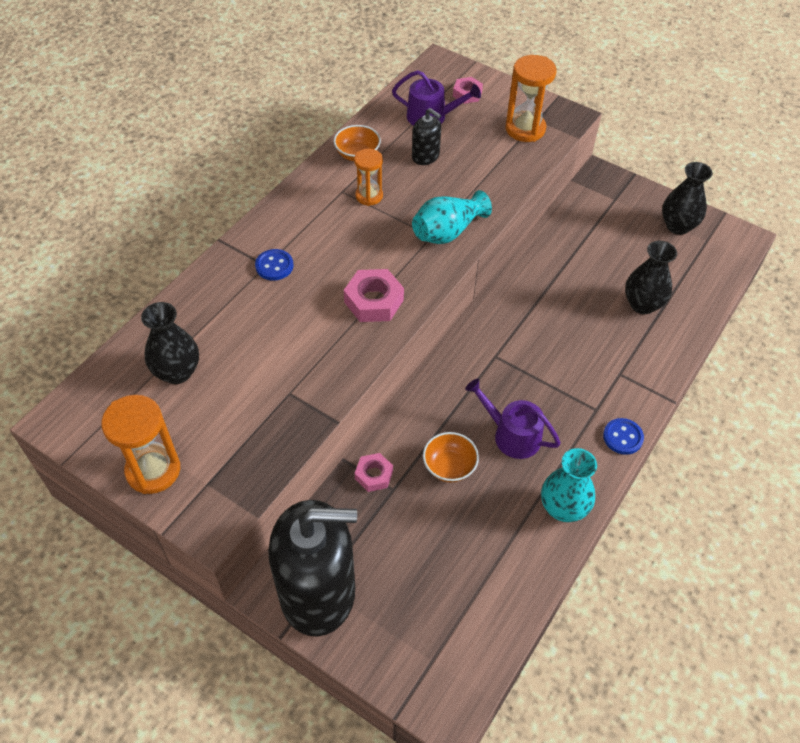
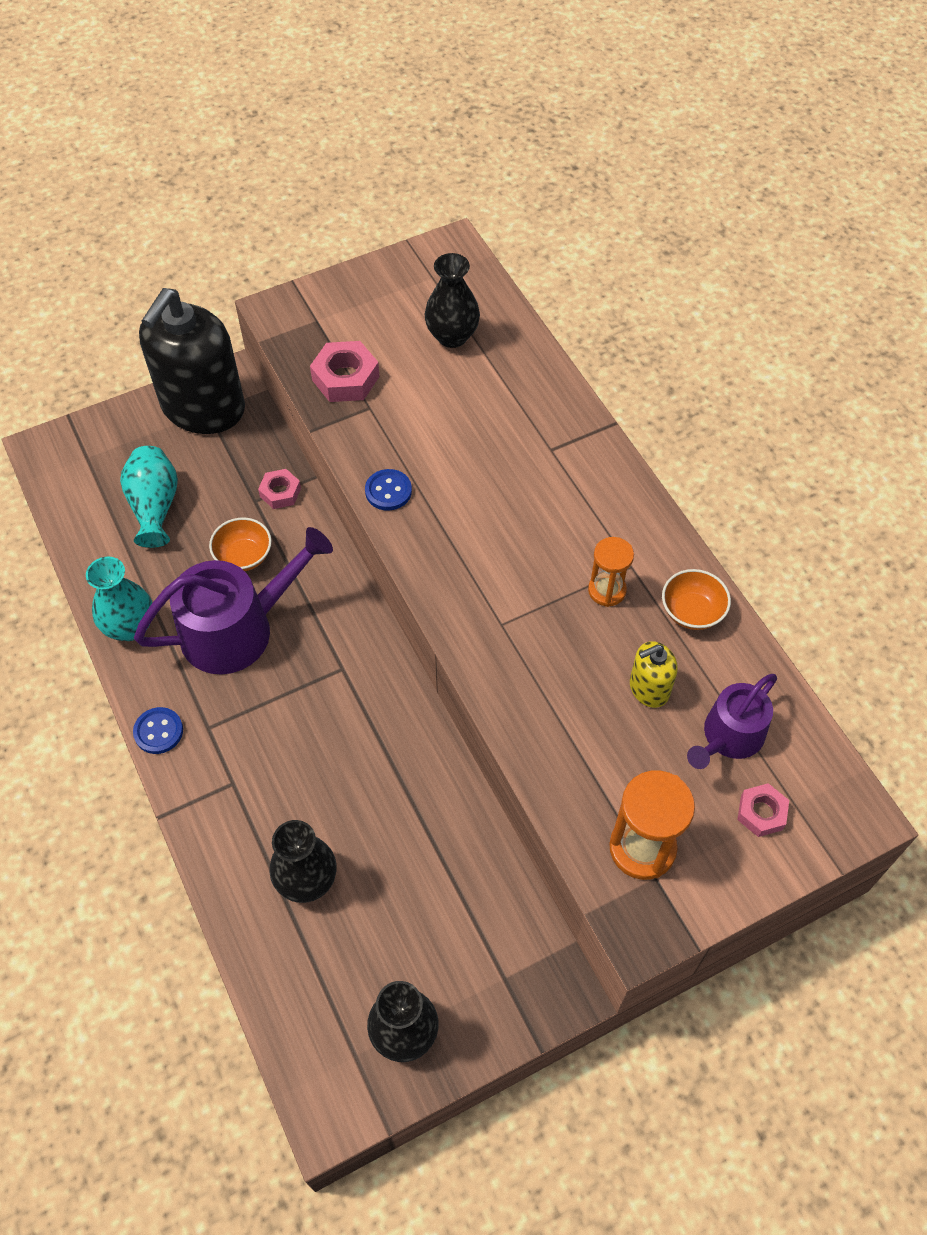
camera: 120 degrees right, 5 degrees up
orange hourglass [101,395,180,494] -> none
blue button [255,249,293,280] -> blue button moved to [365,469,412,510]
pink nut [344,269,404,322] -> pink nut moved to [310,341,380,402]
black soap dispenser [412,108,441,165] -> yellow soap dispenser [630,641,678,708]
turquoise vase [412,190,492,244] -> turquoise vase moved to [120,446,178,548]
purple watering can [465,379,561,459] -> purple watering can [134,527,333,675], size x1.65

